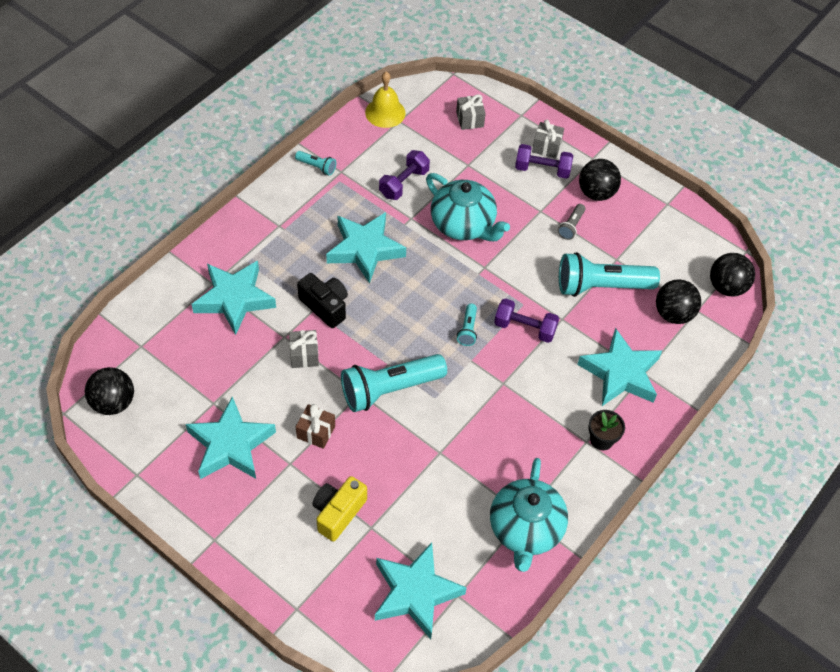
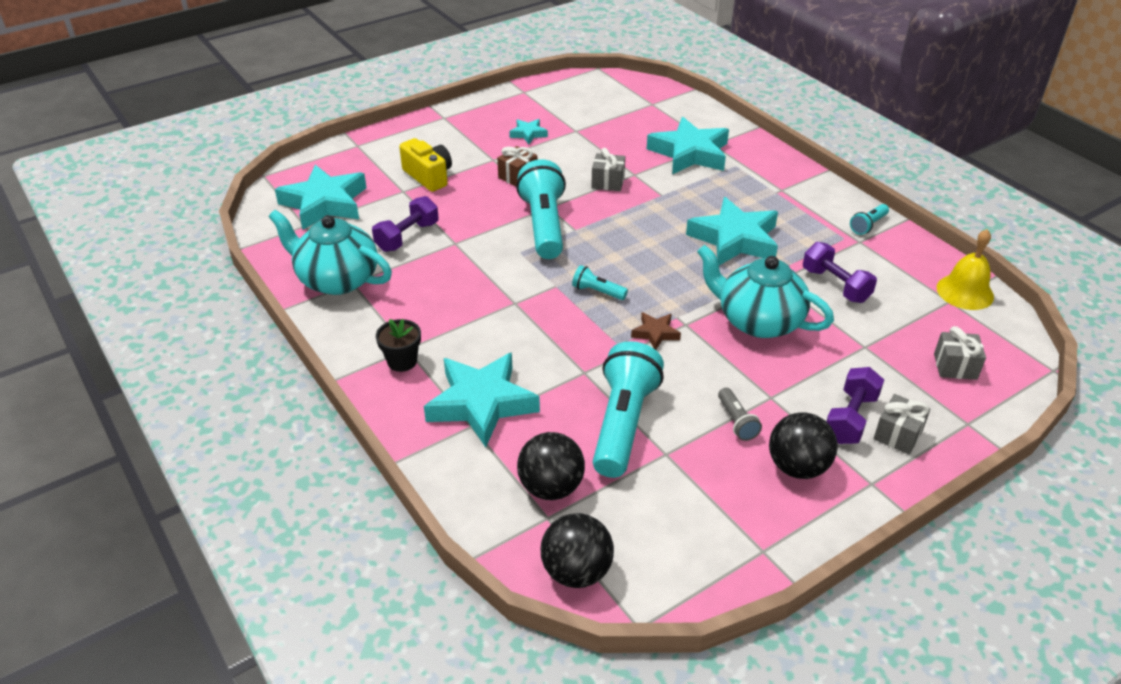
camera: 110 degrees right, 15 degrees down
black ball [85,367,134,415] -> none
turquoise star [186,396,276,479] -> turquoise star [509,119,548,144], size x0.47
black camera [297,273,348,328] -> none
turquoise teapot [426,173,510,241] -> turquoise teapot turned 60 degrees clockwise [697,245,834,338]
purple dumbbell [494,298,559,343] -> purple dumbbell moved to [372,196,439,252]
grey flashlight [558,204,585,240] -> grey flashlight turned 150 degrees counterclockwise [718,388,762,441]
none -> brown star [631,312,681,350]

